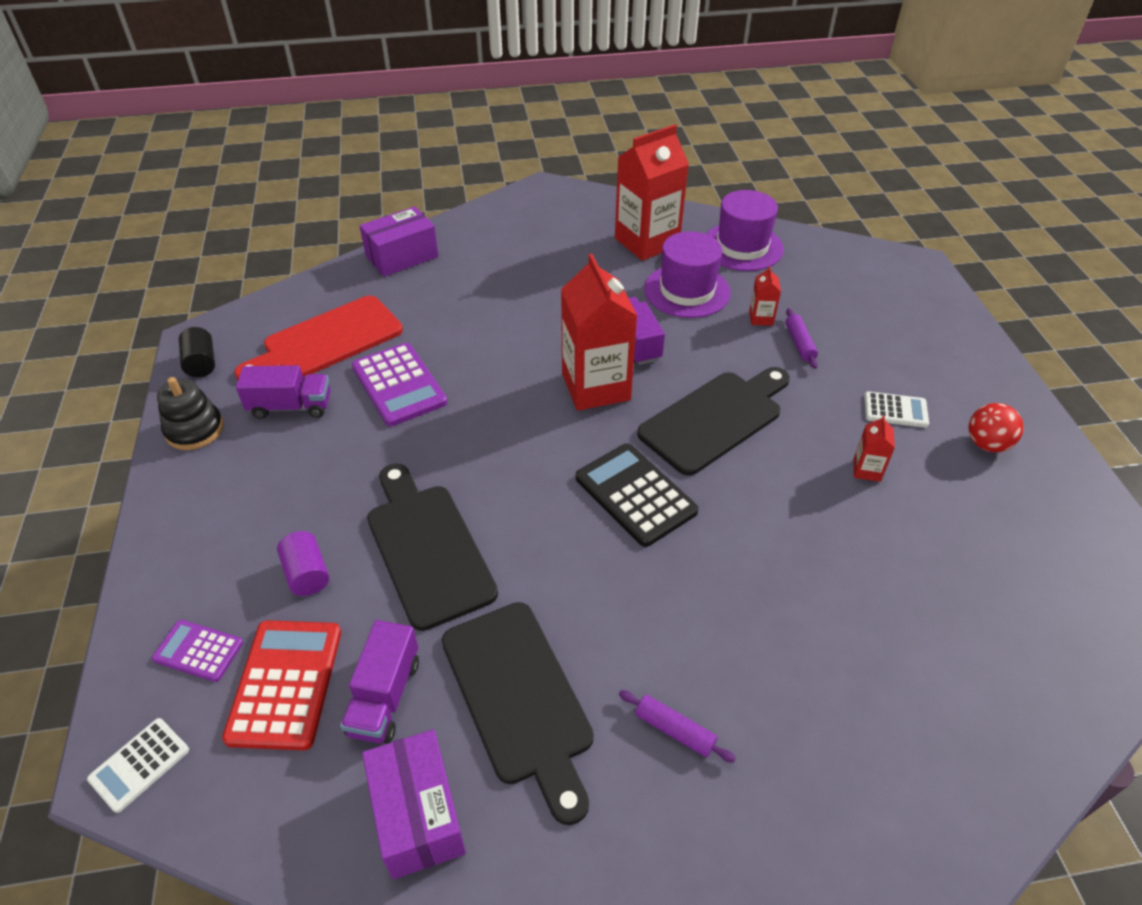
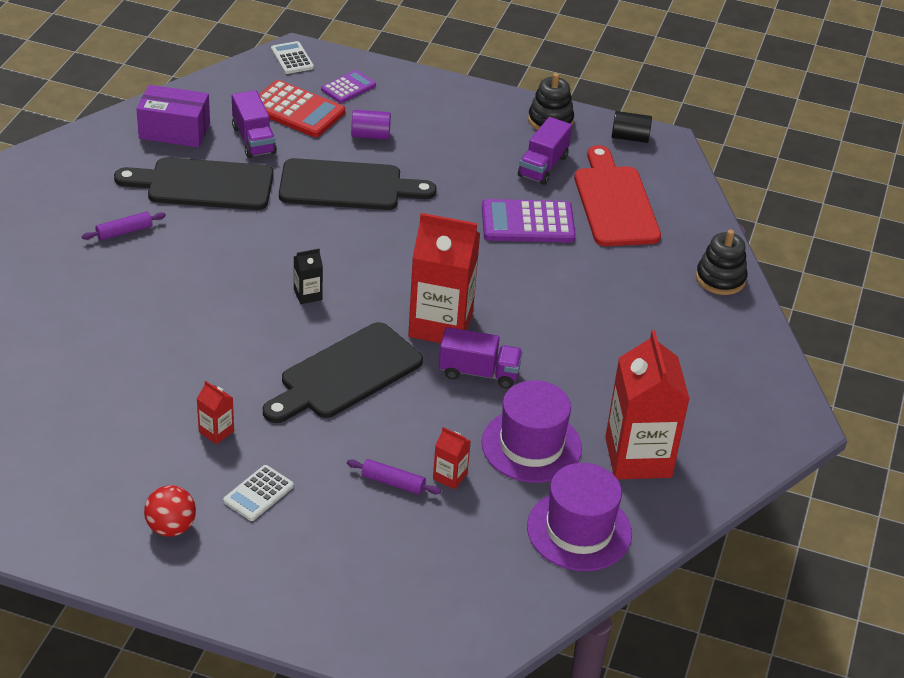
camera: 115 degrees right, 5 degrees down
purple truck [340,620,419,744] -> purple truck turned 150 degrees counterclockwise [232,90,277,158]
purple box [359,206,439,277] -> black stacking toy [696,230,748,295]
black calculator [576,443,699,547] -> black carton [294,249,323,304]
black cutting board [637,367,790,476] -> black cutting board turned 60 degrees clockwise [263,322,423,423]

